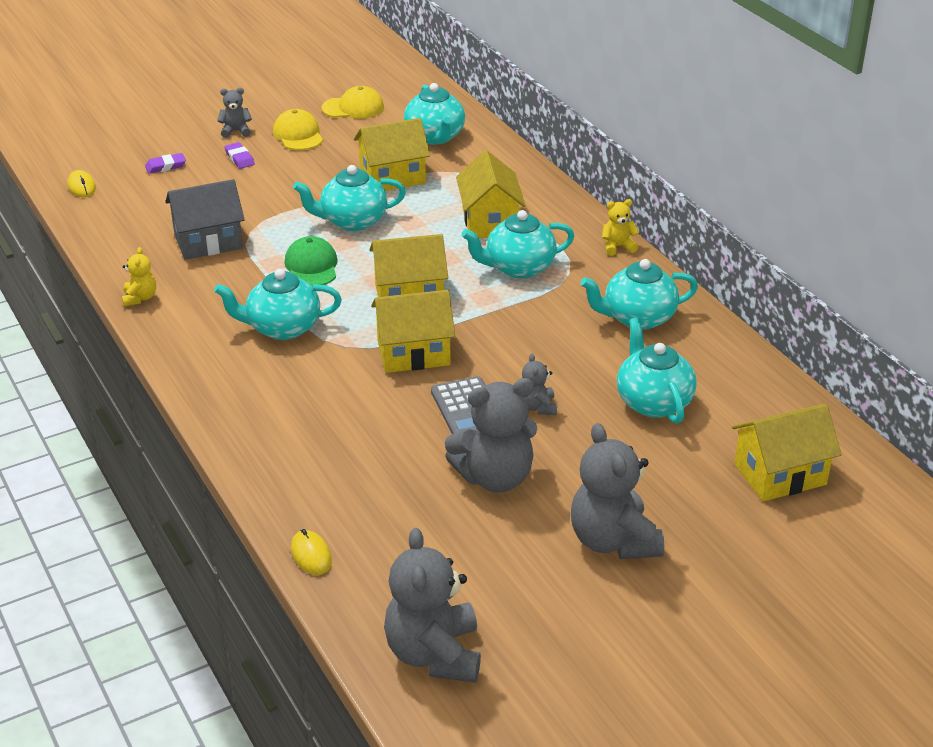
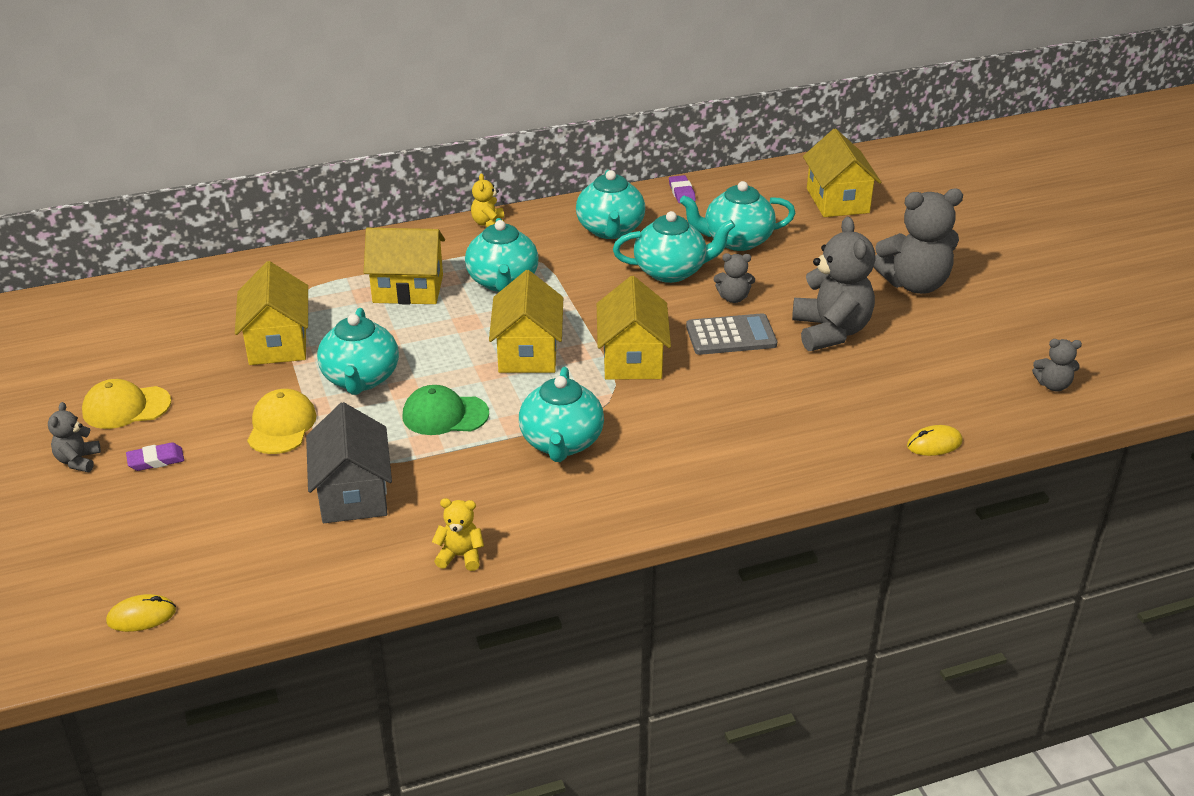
camera: 80 degrees left, 0 degrees up
purple eraser [145,153,186,174] -> purple eraser moved to [669,175,696,203]
yellow cap [321,86,384,119] -> yellow cap moved to [247,389,317,454]
grey teddy bear [384,528,481,683] -> grey teddy bear [1032,339,1082,391], size x0.49
turquoise teapot [404,83,465,145] -> turquoise teapot moved to [613,211,735,283]

